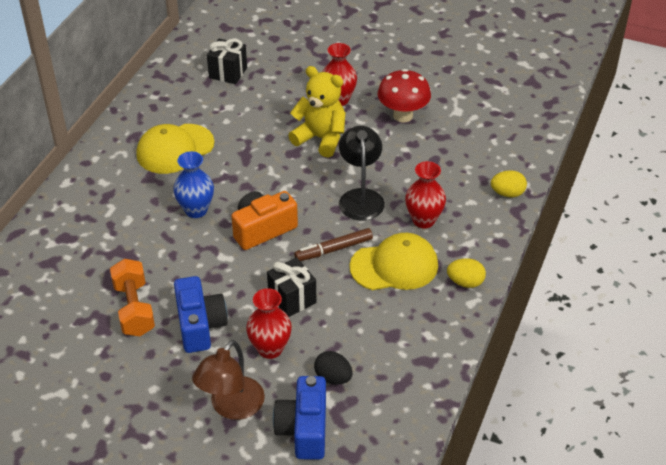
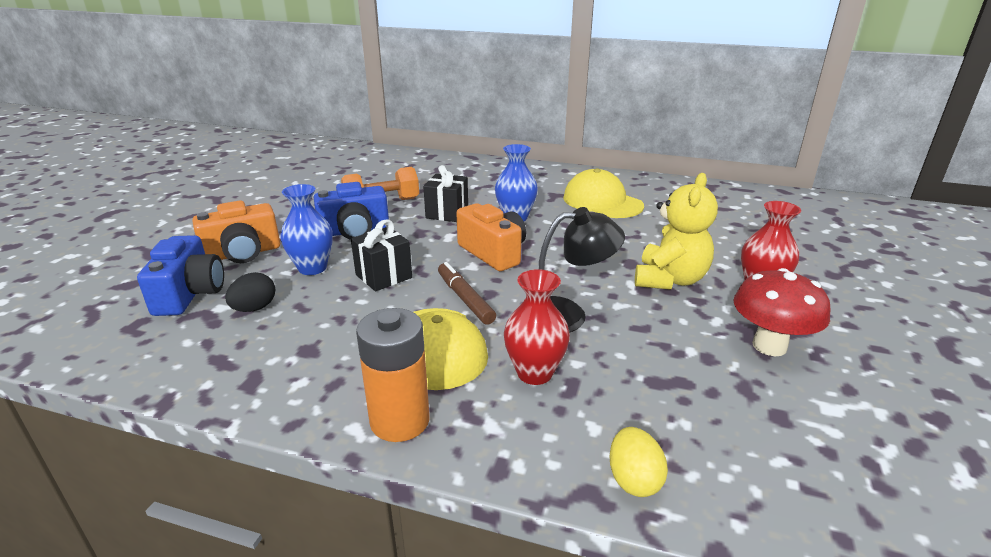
camera: 85 degrees right, 15 degrees down
brown lamp [192,340,265,420] -> orange camera [193,201,280,263]
black gift [207,39,247,84] -> black gift moved to [423,165,468,222]
red vase [246,288,292,359] -> blue vase [280,184,333,275]
blue camera [273,376,326,460] -> blue camera turned 90 degrees clockwise [137,235,224,316]
yellow egg [447,258,486,288] -> orange battery [356,308,430,442]

